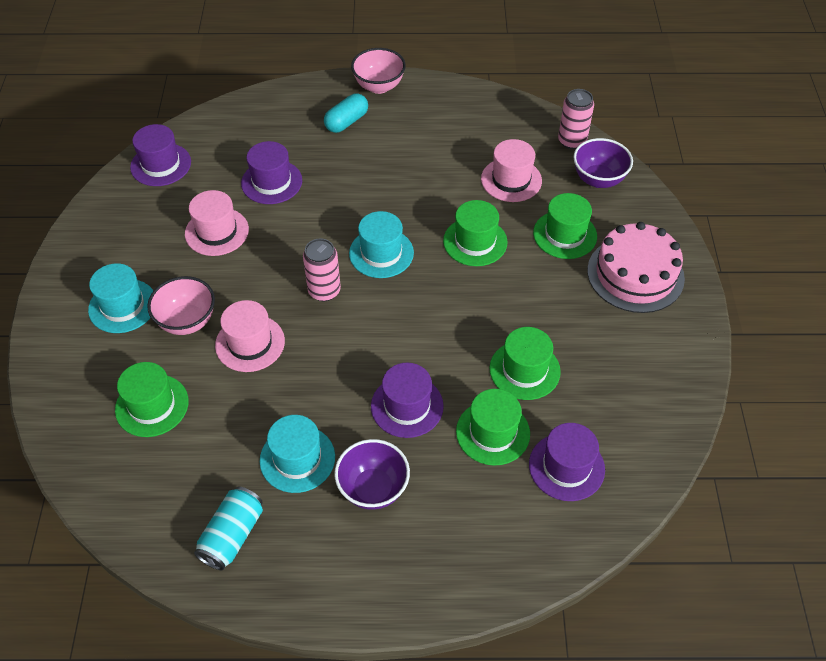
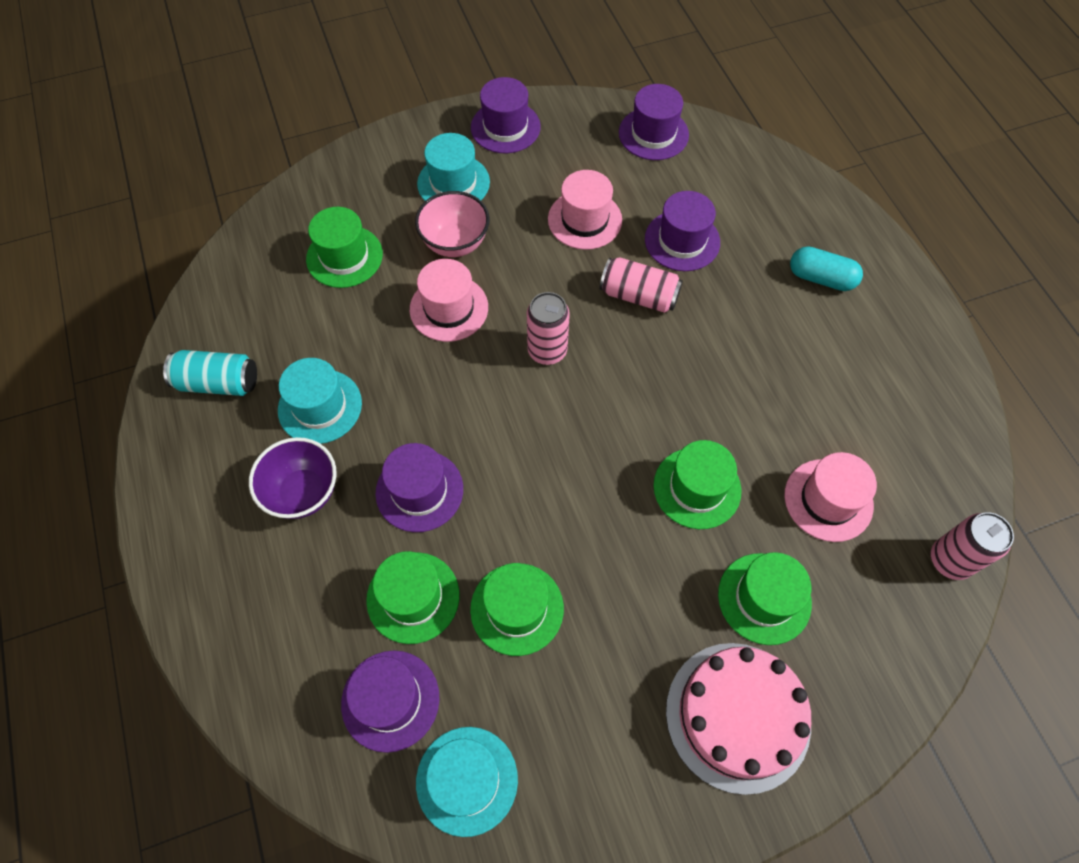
camera: 70 degrees right, 10 degrees up
turquoise hat [349,211,414,278] -> turquoise hat moved to [416,727,518,837]
pink bowl [351,48,406,94] -> none
purple bowl [573,138,633,188] -> none
none -> purple hat [471,77,541,153]
none -> pink can [600,257,683,313]

